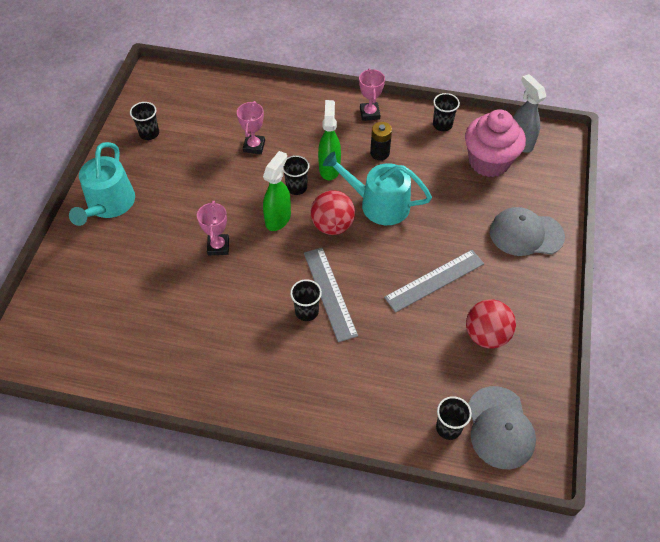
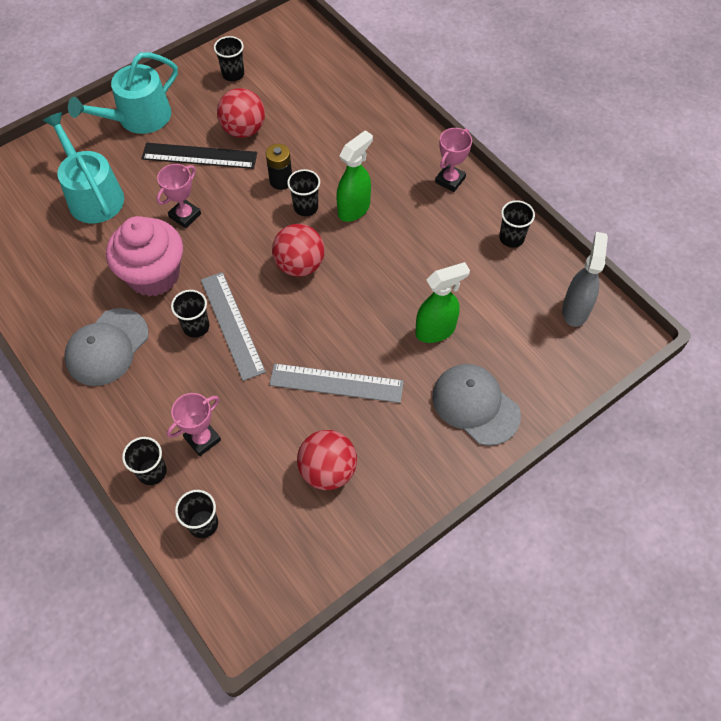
camera: 40 degrees right, 5 degrees up
pink trophy [237,101,265,154] -> pink trophy moved to [167,393,221,456]
green spray bottle [263,151,291,231] -> green spray bottle moved to [415,262,470,343]
grey ruler [304,248,358,342] -> grey ruler turned 45 degrees counterclockwise [201,272,266,381]
turquoise watering can [323,152,432,225] -> turquoise watering can moved to [43,112,124,223]
black battery [370,122,392,160] -> black battery moved to [266,144,292,190]
pink cupcake [465,109,526,177] -> pink cupcake moved to [106,216,183,297]
grey cap [468,386,536,469] -> grey cap moved to [64,308,149,386]
none -> black cup [122,437,167,485]
none -> black ruler [141,143,257,169]
none -> red ball [217,88,265,138]

